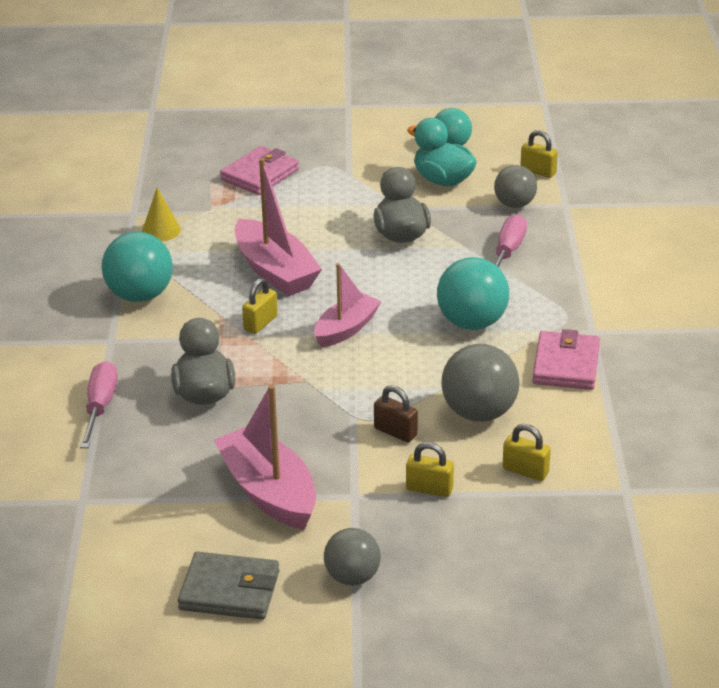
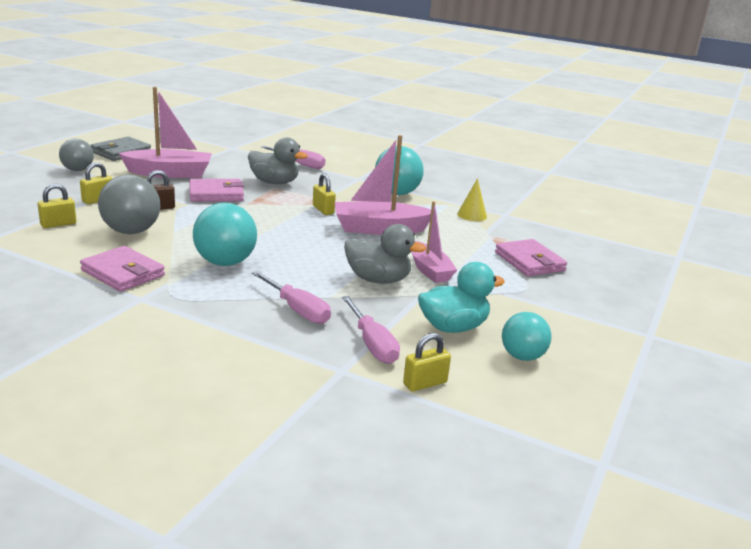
camera: 115 degrees right, 10 degrees down
pink boat [314,263,381,347] -> pink boat moved to [411,201,457,283]
grey ball [494,165,537,208] -> pink screwdriver [342,296,400,364]
none -> pink wallet [189,179,244,202]

